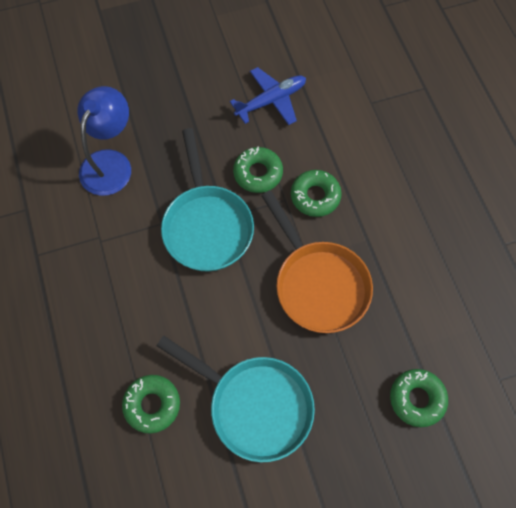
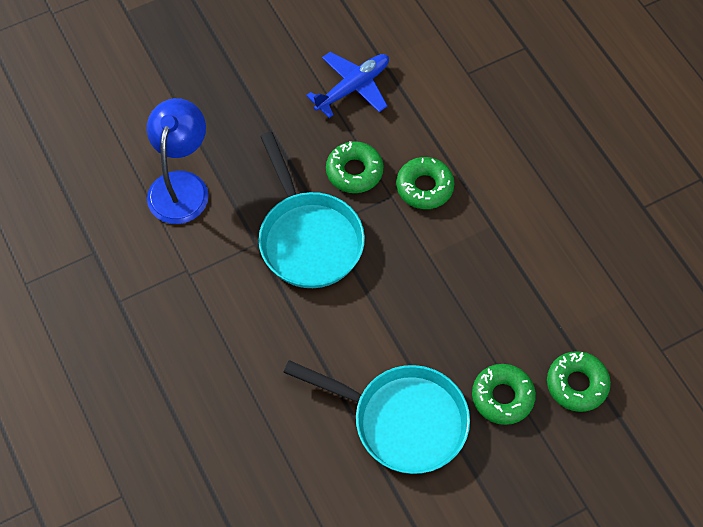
camera: 10 degrees left, 5 degrees down
green donut [122,375,180,434] -> green donut moved to [472,364,536,425]
orange pan [261,190,373,333] -> none

